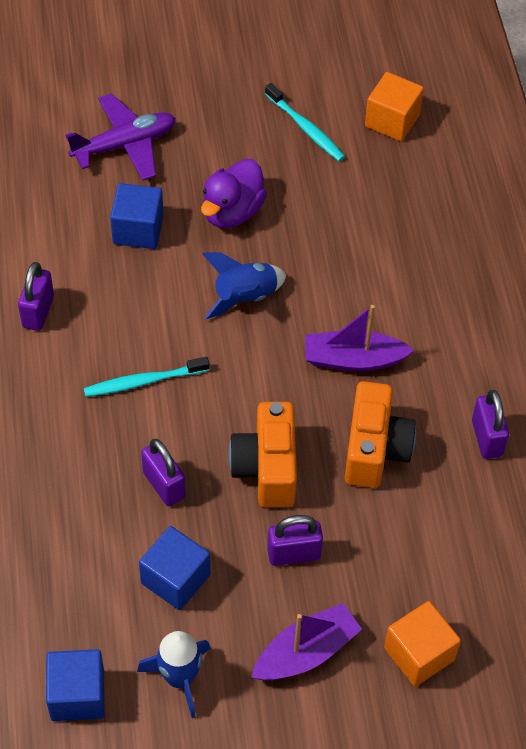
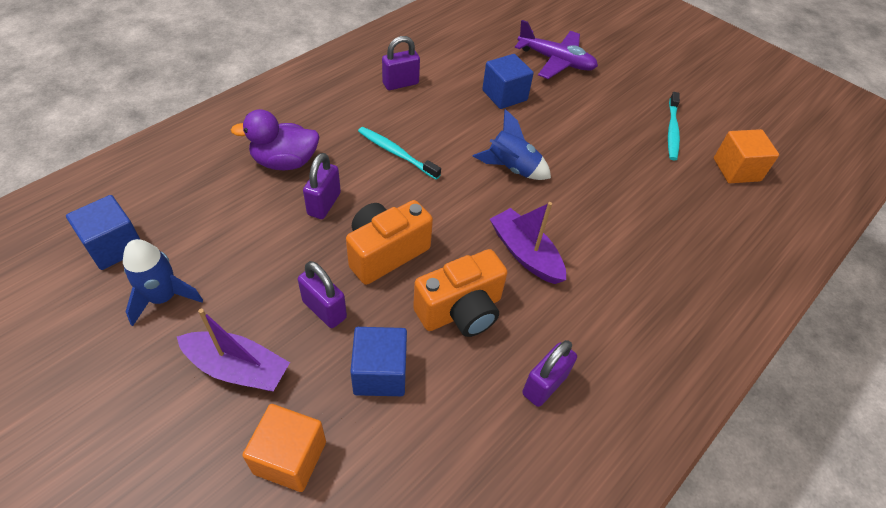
camera: 50 degrees right, 5 degrees down
blue cube [139,526,210,610] -> blue cube moved to [350,327,407,396]
purple duck [201,159,267,228] -> purple duck moved to [231,109,320,170]

